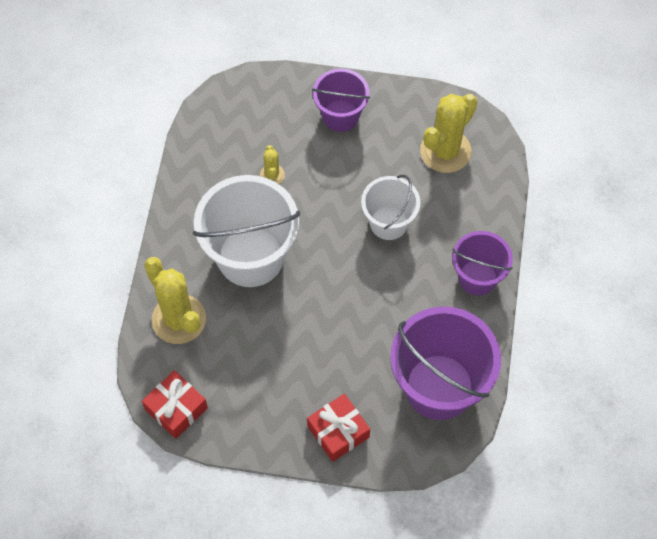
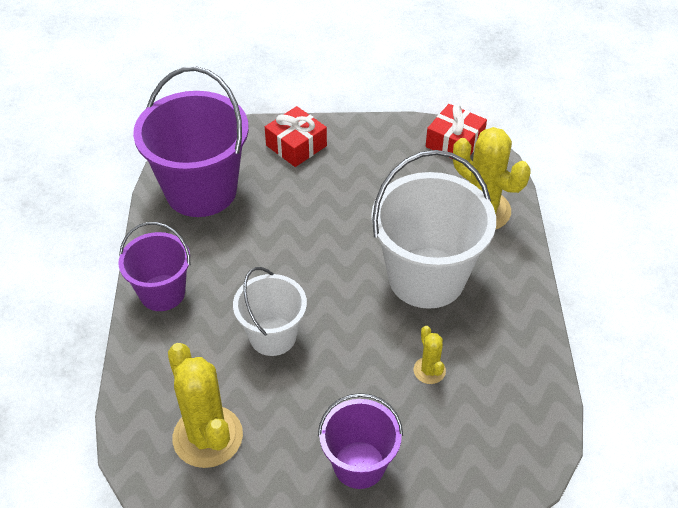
camera: 170 degrees right, 15 degrees down
yellow cactus [420,94,478,173] -> yellow cactus turned 60 degrees counterclockwise [168,343,243,468]

